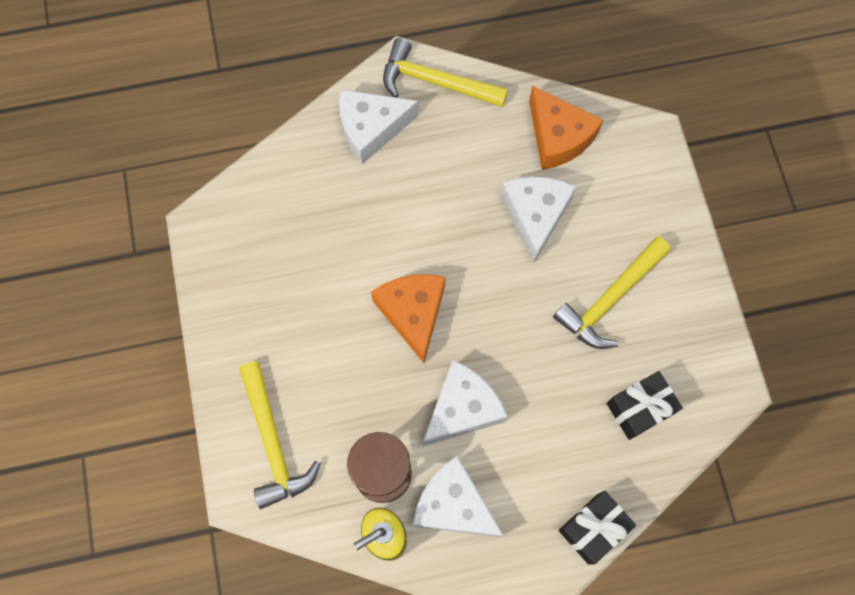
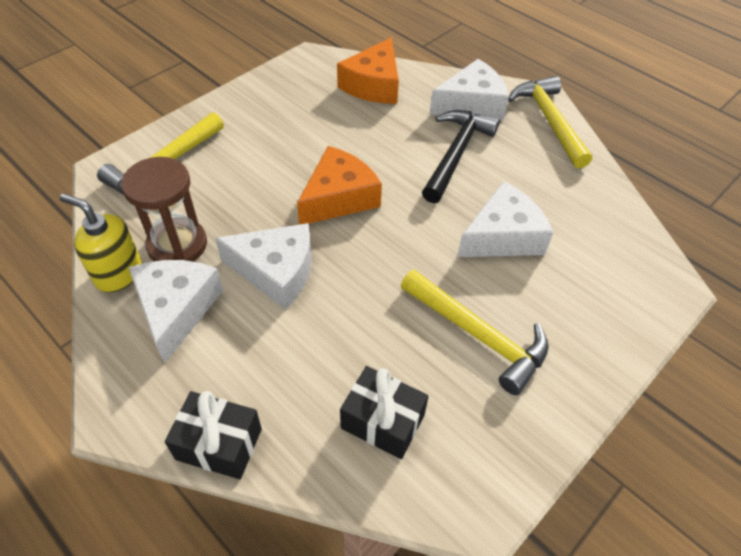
camera: 55 degrees right, 20 degrees down
white cheese [339,89,419,164] -> white cheese turned 120 degrees clockwise [430,59,509,121]
orange cheese [529,85,603,170] -> orange cheese moved to [337,37,399,104]
yellow hammer [553,237,671,349] -> yellow hammer turned 150 degrees counterclockwise [401,270,549,395]
none -> black hammer [422,110,500,203]

